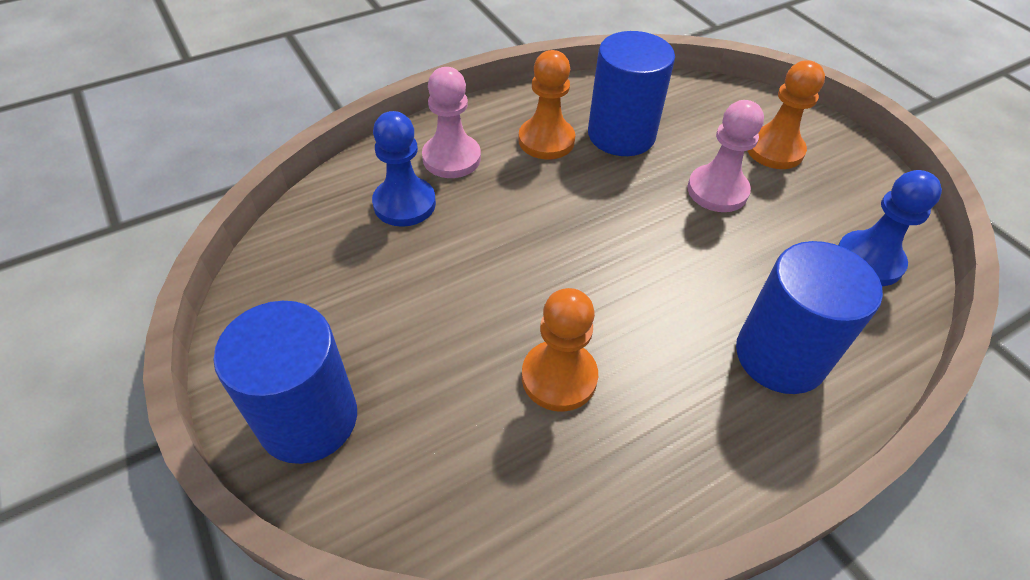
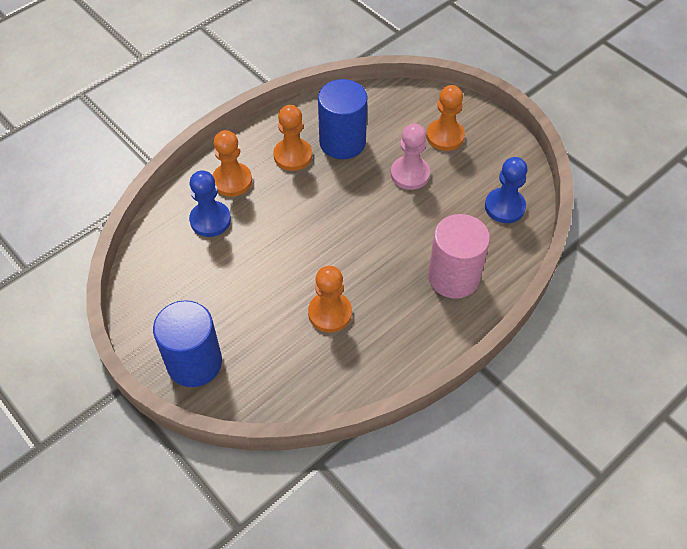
camera: 10 degrees left, 5 degrees up
pink pawn [422,67,481,178] -> orange pawn [212,130,252,197]
blue cylinder [736,241,883,394] -> pink cylinder [428,214,490,299]

